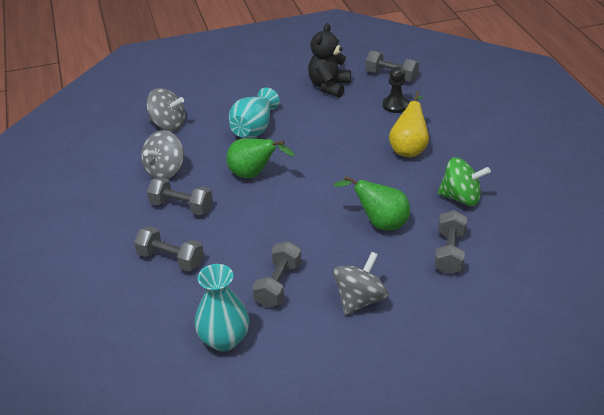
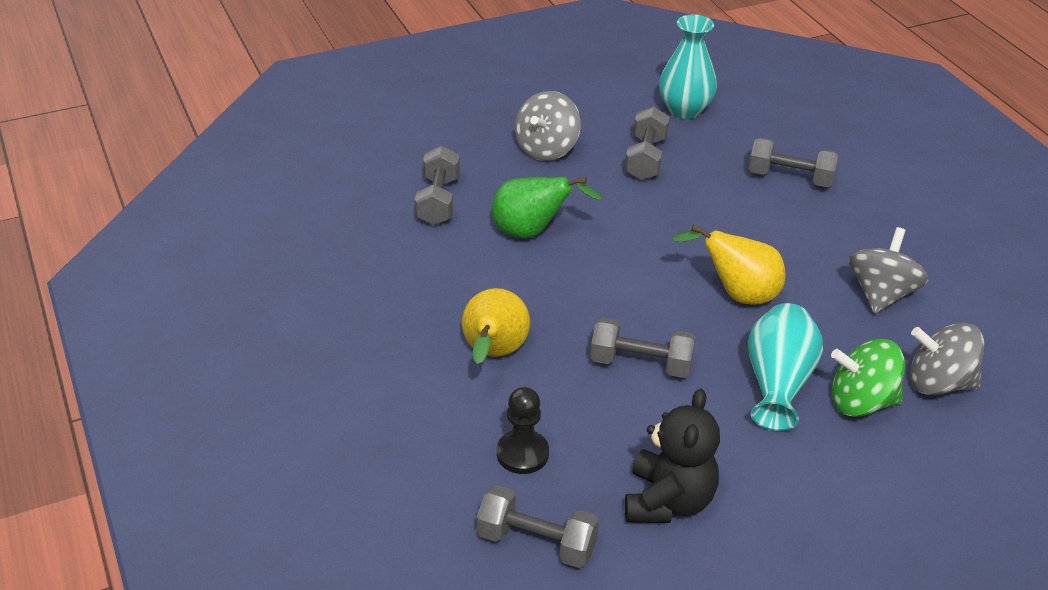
camera: 170 degrees right, 0 degrees up
grey dumbbell [147,177,213,215] -> grey dumbbell moved to [590,318,696,378]
green pear [226,138,295,178] -> yellow pear [672,225,785,305]
green spinning top [438,157,491,206] -> green spinning top moved to [831,339,905,417]

